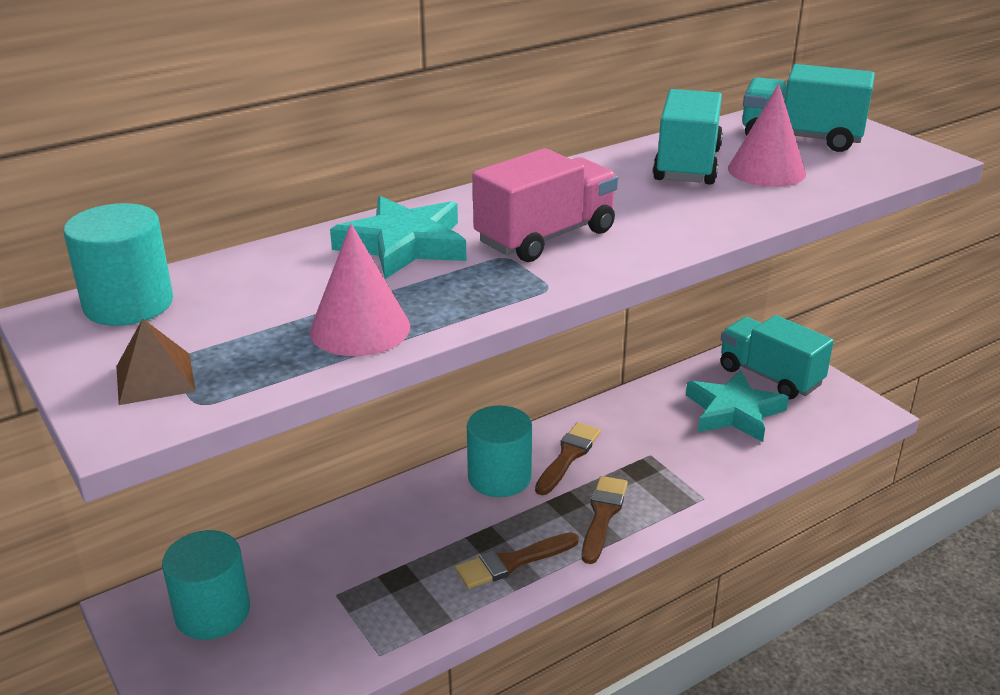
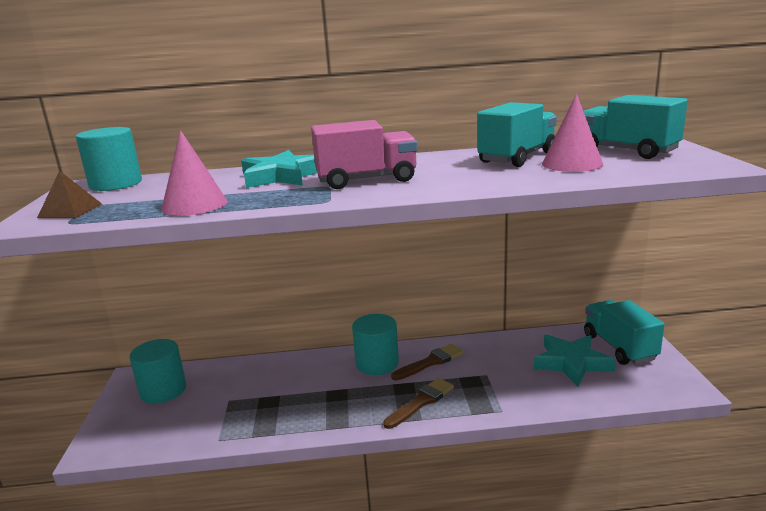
camera: 30 degrees right, 10 degrees down
brown brush [455,532,579,589] -> none

